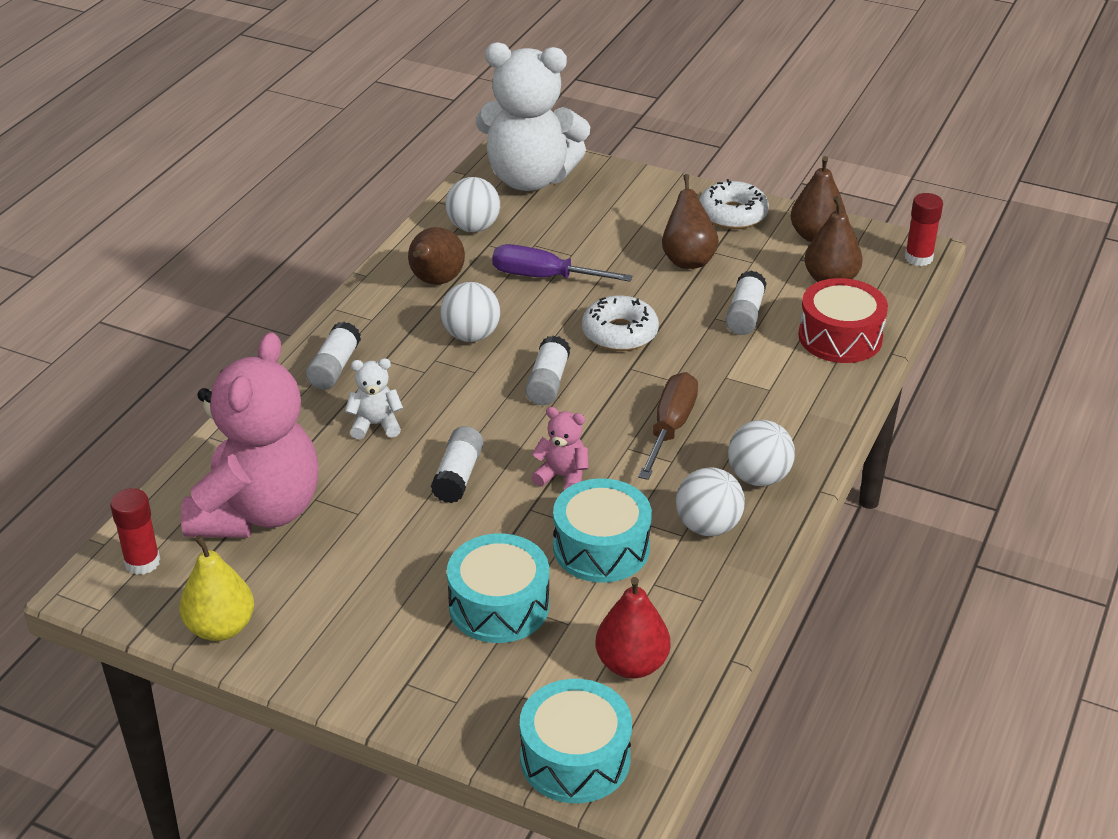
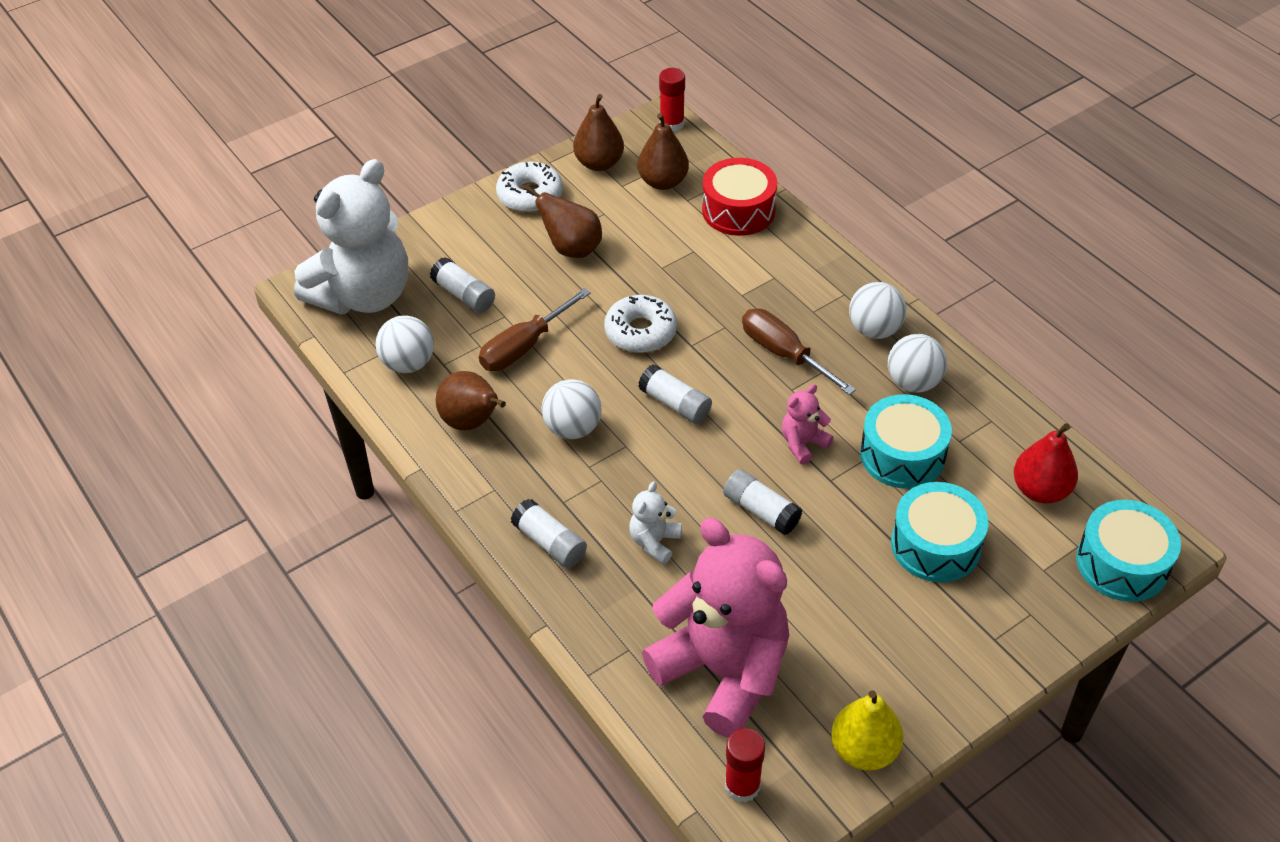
camera: 60 degrees left, 10 degrees up
purple screwdriver [492,244,633,282] -> brown screwdriver [479,288,591,371]
white glue stick [726,270,767,335] -> white glue stick moved to [430,257,495,313]

